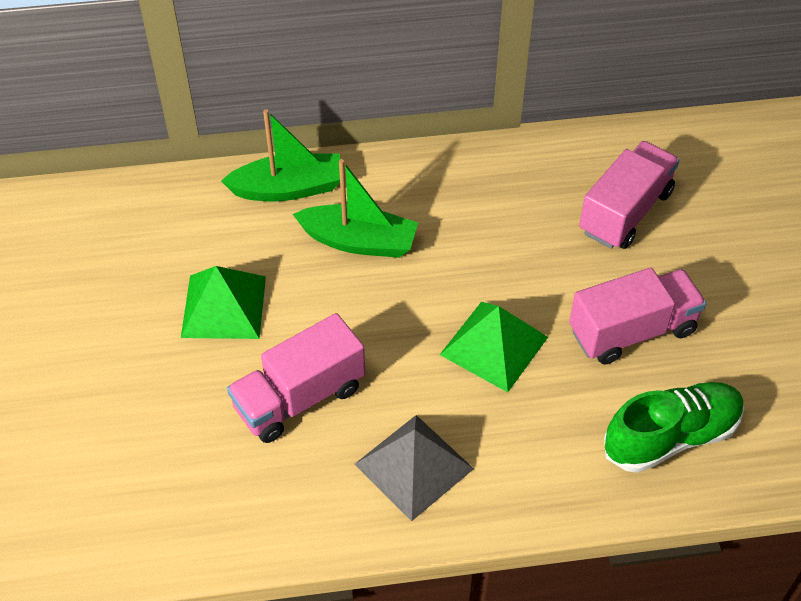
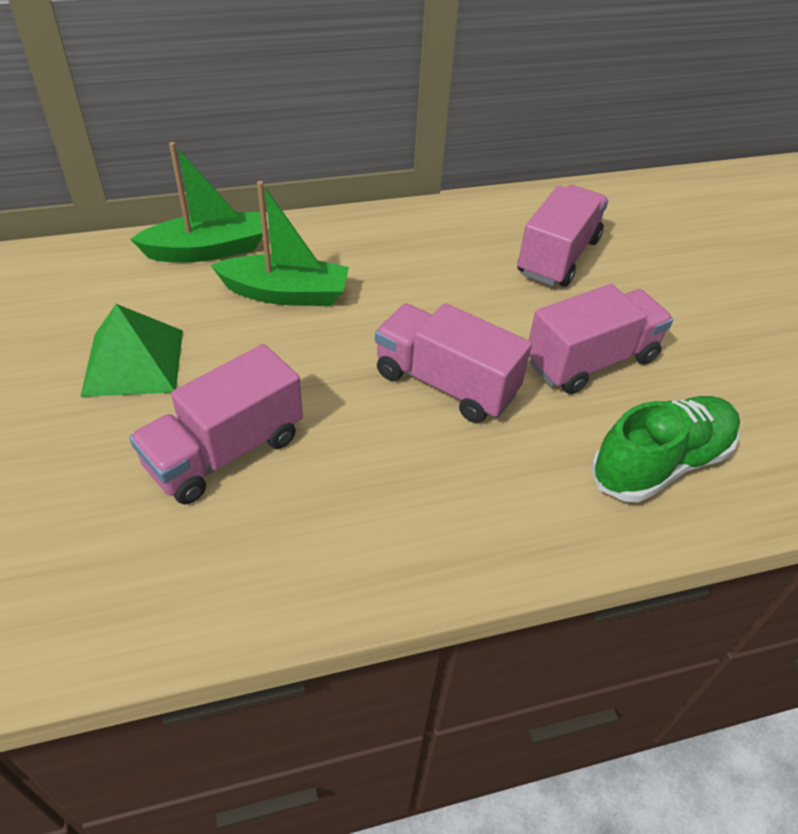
camera: 10 degrees left, 5 degrees down
grey pyramid [354,415,474,521] -> none
green pyramid [440,302,548,392] -> pink truck [375,303,532,423]

